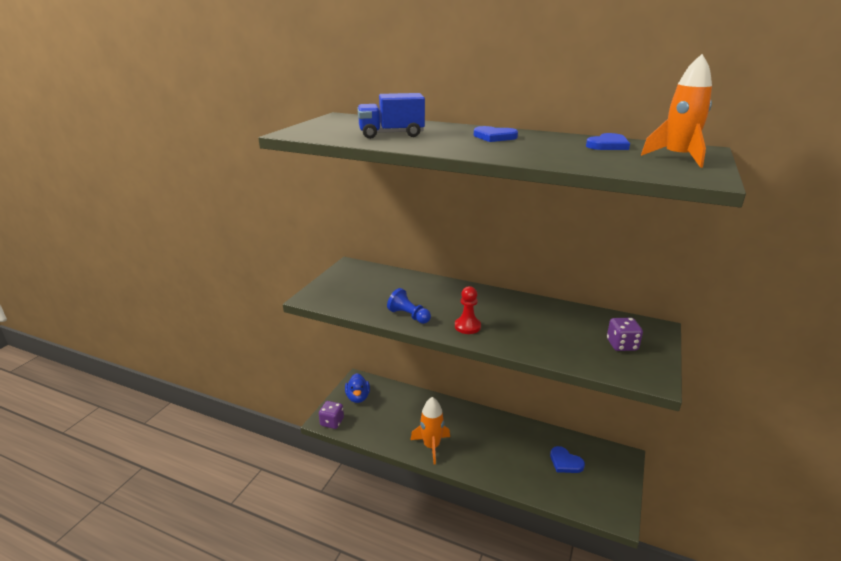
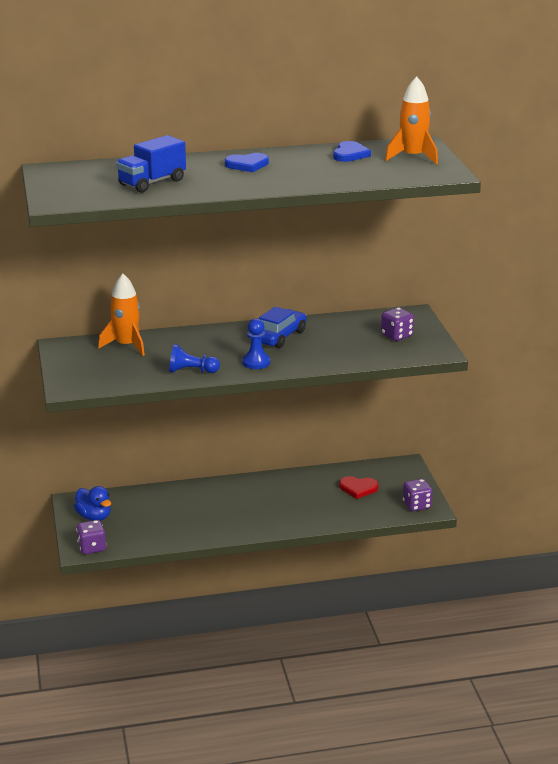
camera: 35 degrees left, 0 degrees up
orange rocket [411,397,450,465] -> orange rocket moved to [98,273,145,356]
red pawn [455,286,481,334] -> blue pawn [242,318,270,369]
blue heart [550,446,585,473] -> red heart [339,476,379,499]
none -> blue car [259,307,306,348]
none -> purple dice [403,479,433,511]

